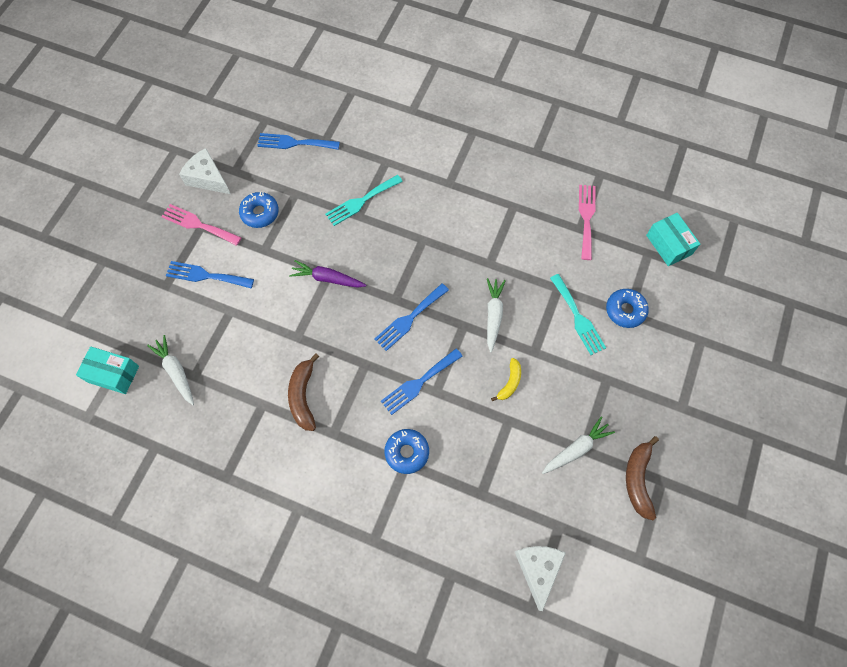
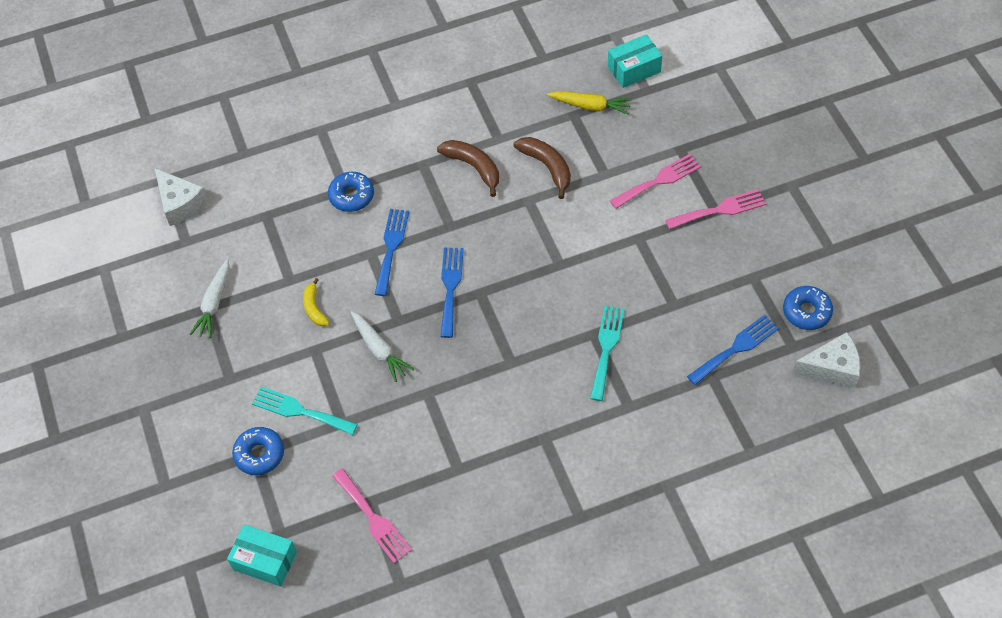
camera: 140 degrees right, 10 degrees down
white carrot [147,335,194,405] -> yellow carrot [547,91,632,115]
blue fork [166,261,254,288] -> pink fork [610,154,701,209]
white cheese [179,148,231,194] -> white cheese moved to [792,332,861,388]
blue donut [239,192,279,228] -> blue donut moved to [783,286,833,330]
purple carrot [289,260,366,288] -> none
brown banana [626,436,659,520] -> brown banana moved to [514,137,571,199]

